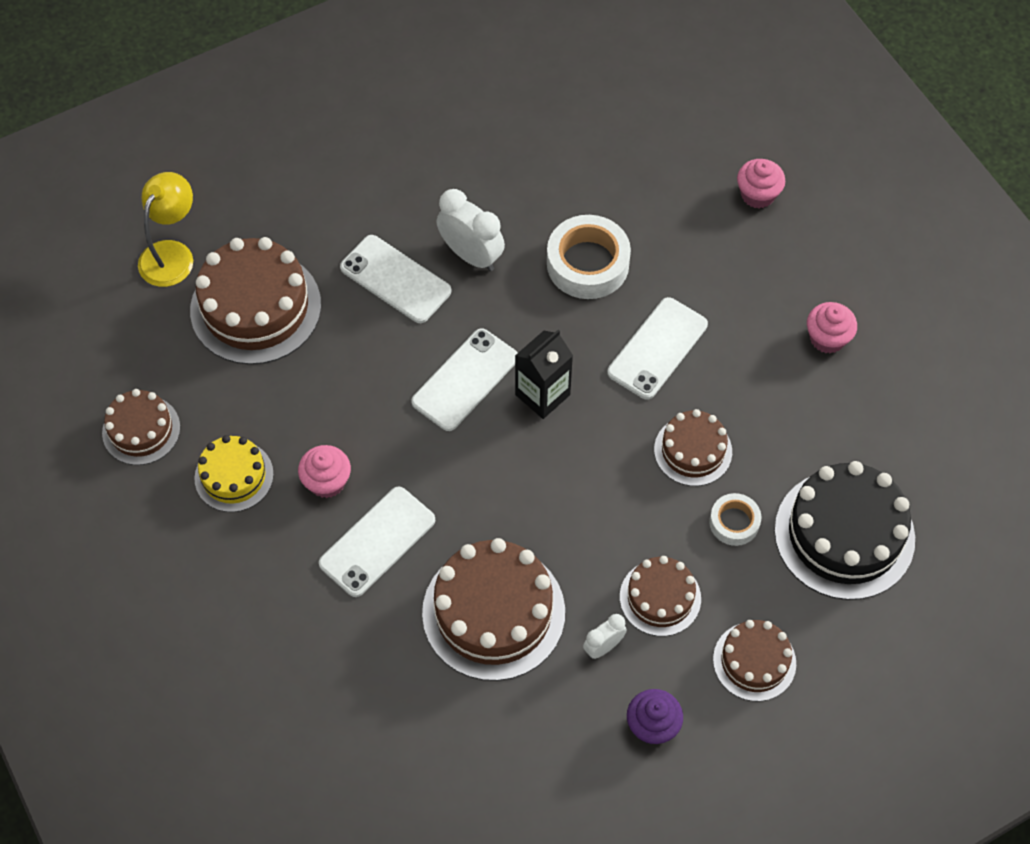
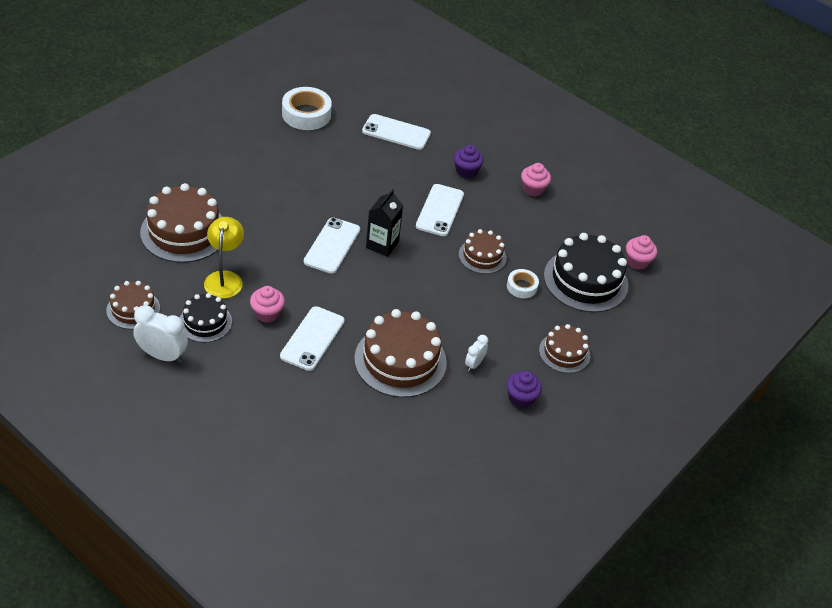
camera: 25 degrees left, 15 degrees down
yellow lamp [138,172,193,287] -> yellow lamp moved to [204,217,244,299]
yellow cake [194,435,274,512] -> black cake [180,293,232,343]
white phone [340,235,452,323] -> white phone moved to [362,114,431,150]
white clock [437,189,505,271] -> white clock moved to [133,305,188,363]
white tape [547,215,631,299] -> white tape moved to [282,87,332,130]
brown cake [620,556,701,636] -> none
pink cupcake [737,159,785,208] -> pink cupcake moved to [626,235,657,270]
none -> purple cupcake [454,145,483,178]

